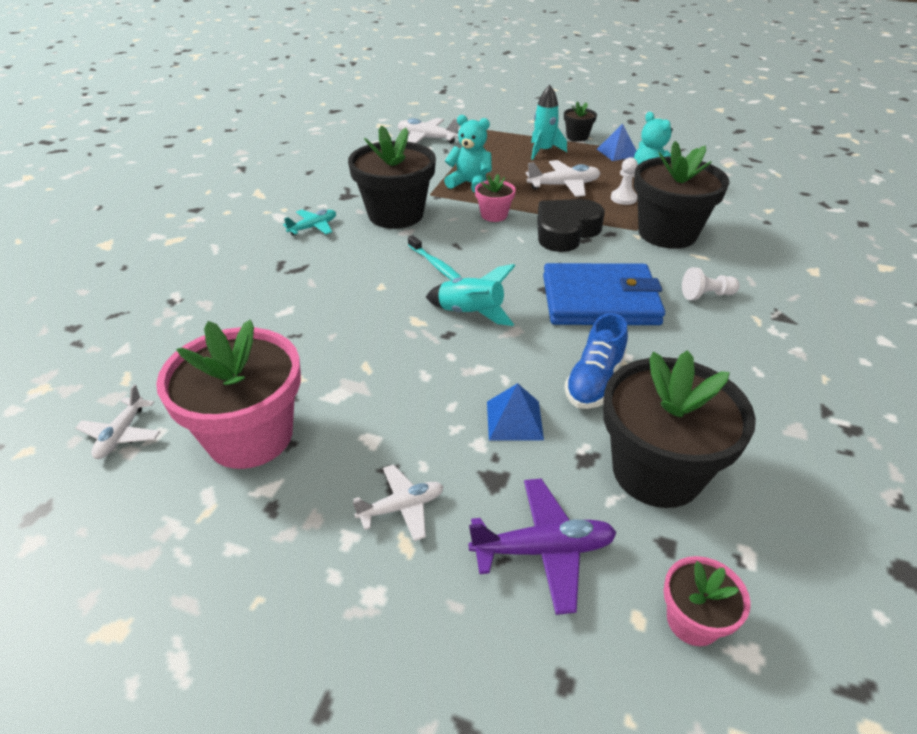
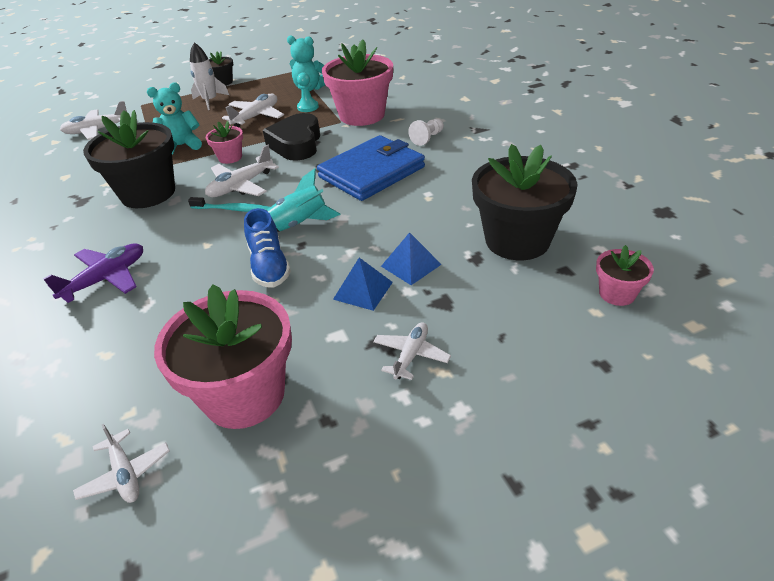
camera: 40 degrees left, 0 degrees up
turquoise plane [283,210,336,236] -> none
purple plane [468,478,617,615] -> purple plane moved to [43,243,143,303]
turquoise rocket [531,85,567,160] -> white rocket [190,42,229,110]
blue shoe [564,313,628,409] -> blue shoe moved to [244,208,291,288]
blue pyramid [597,124,637,161] -> blue pyramid moved to [333,258,393,311]
white pawn [611,157,638,205] -> turquoise pawn [297,72,319,112]
black flower pot [634,141,729,249] -> pink flower pot [322,39,393,126]
none -> white plane [205,145,279,197]

